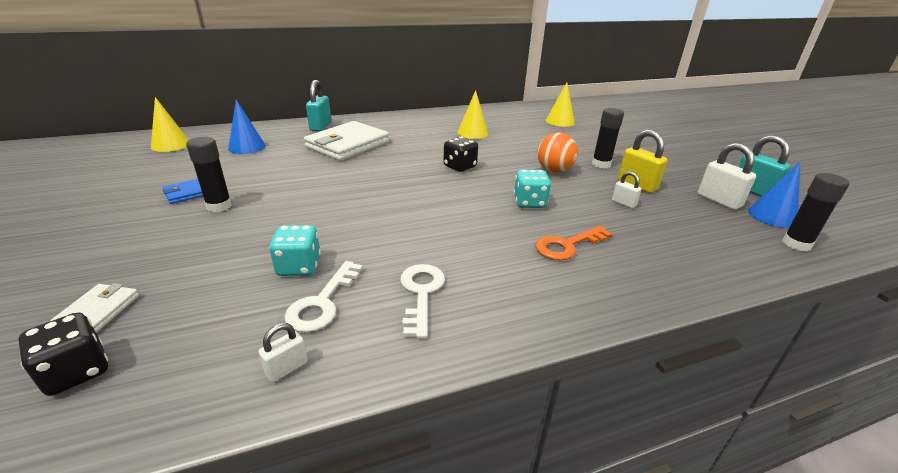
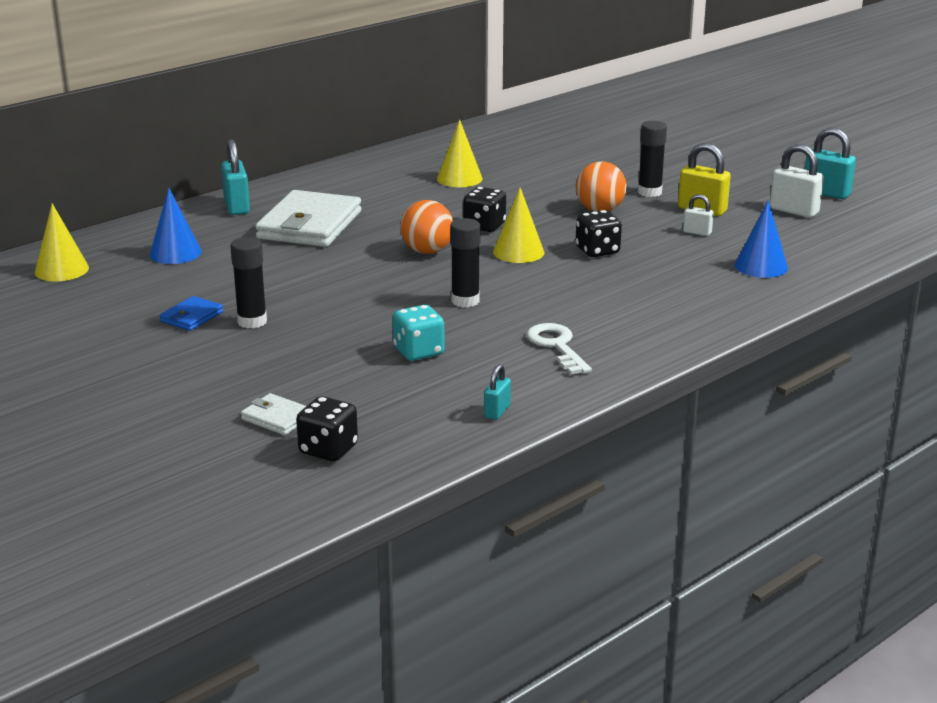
camera: 20 degrees left, 5 degrees down
white wallet [50,283,139,333] -> white wallet turned 45 degrees counterclockwise [241,393,306,435]
white padlock [258,323,308,382] -> turquoise padlock [484,364,511,420]
white key [284,261,363,332] -> none
turquoise dice [514,170,551,208] -> black dice [575,210,622,257]
orange key [535,226,612,260] -> none
yellow cone [546,82,575,127] -> yellow cone moved to [493,187,545,263]
blue cone [748,162,800,228] -> blue cone moved to [735,200,788,278]
black glue stick [782,173,849,251] -> black glue stick moved to [450,218,481,307]
none -> orange ball [400,200,453,254]

